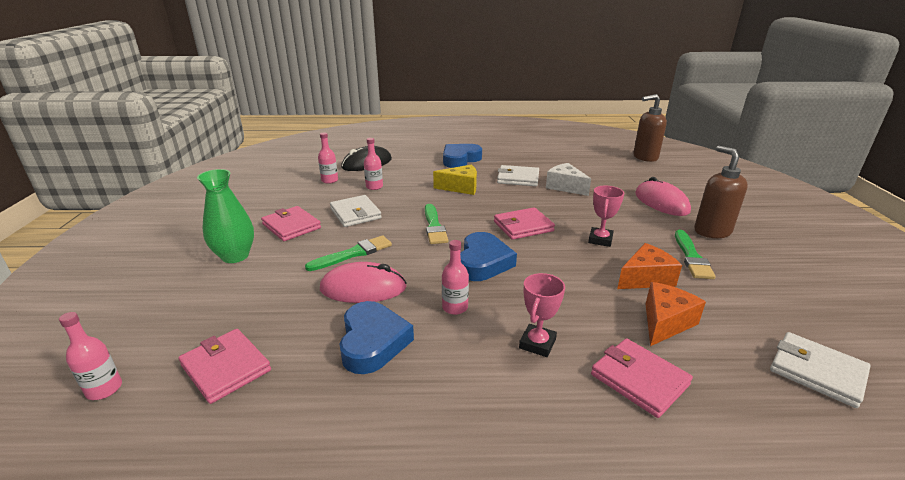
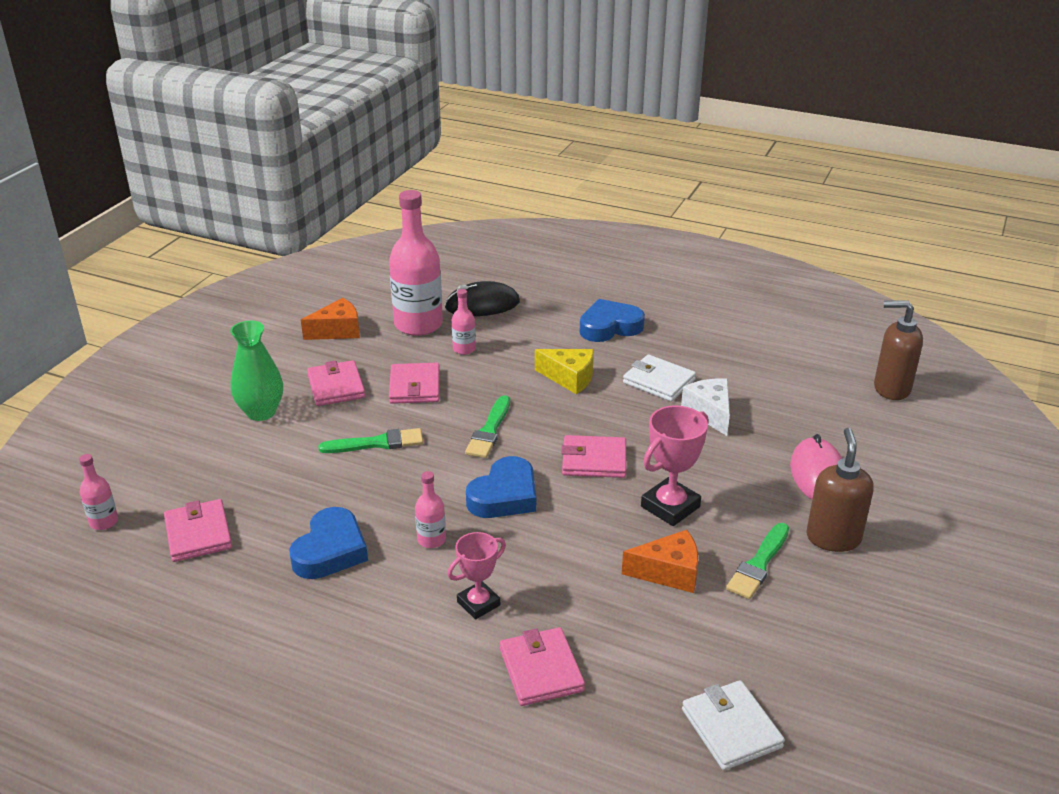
camera: 25 degrees right, 5 degrees up
pink bottle [318,132,338,184] -> pink bottle [389,190,443,336], size x2.20
pink mouse [320,262,407,303] -> none
white wallet [330,195,382,227] -> pink wallet [389,363,440,404]
pink trophy [588,186,624,247] -> pink trophy [641,406,708,526], size x1.50
orange cheese [646,282,706,346] -> orange cheese moved to [301,298,360,340]

